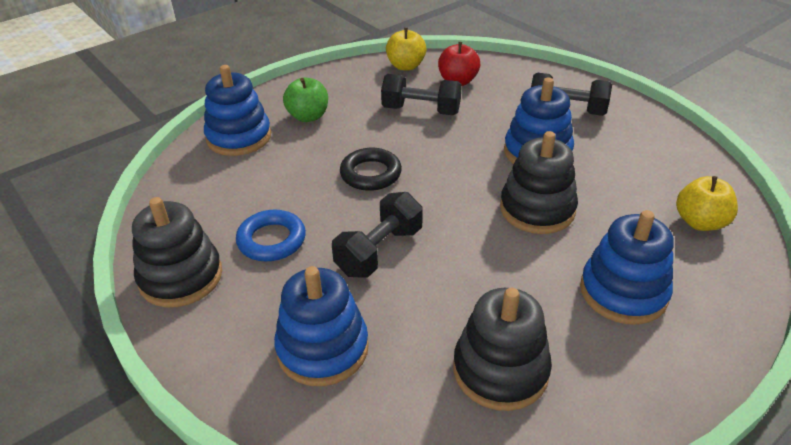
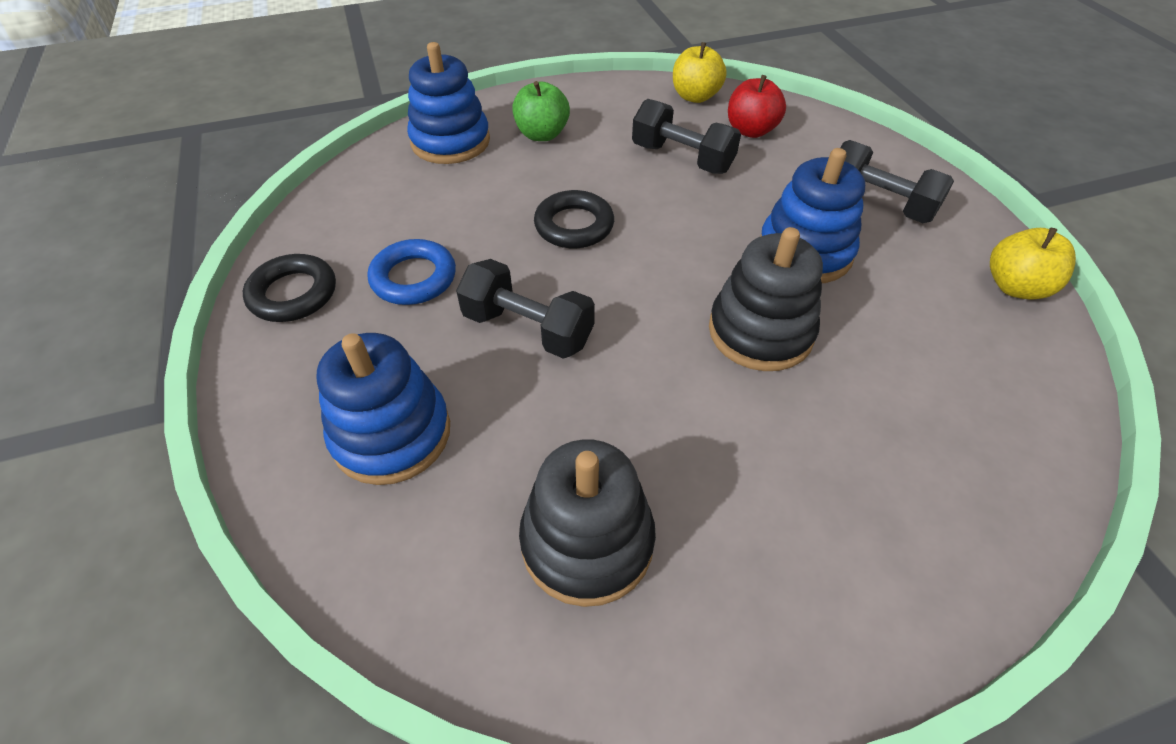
camera: 20 degrees right, 10 degrees up
black stacking toy [132,197,222,307] -> black ring [243,254,336,322]
black dumbbell [332,192,423,278] -> black dumbbell turned 60 degrees clockwise [456,259,595,359]
blue stacking toy [580,210,674,325] -> none
yellow apple [676,176,738,231] -> yellow apple moved to [990,228,1076,300]

